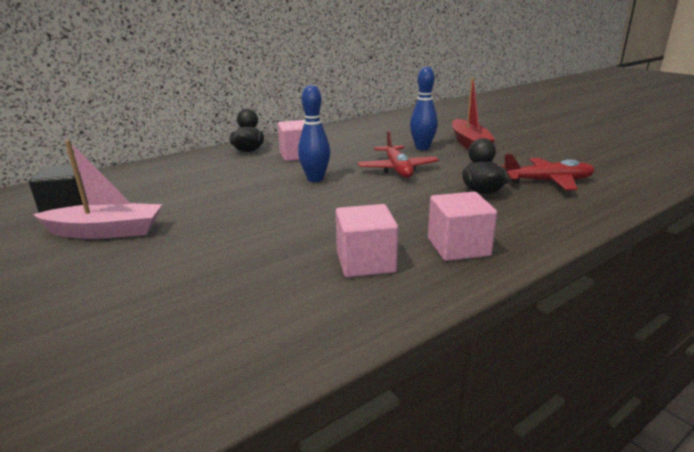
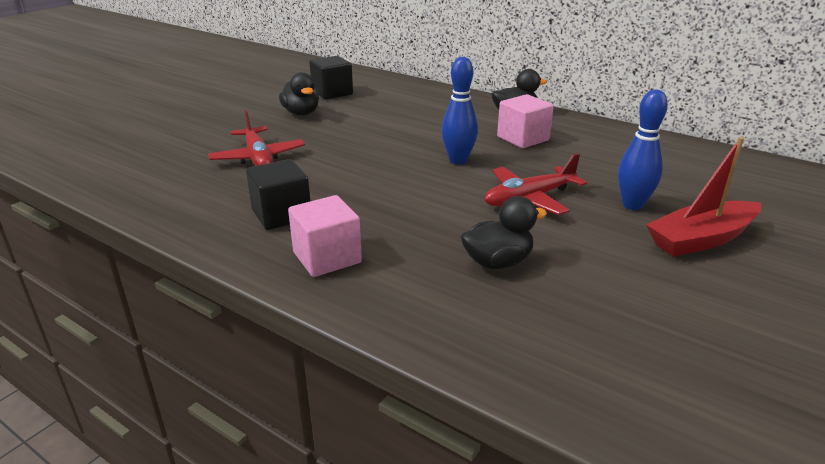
camera: 70 degrees right, 5 degrees up
pink boat [33,140,162,239] -> black duck [279,72,319,116]
pink cube [336,204,398,277] -> black cube [246,159,310,230]
red plane [501,154,595,190] -> red plane moved to [208,110,305,166]

